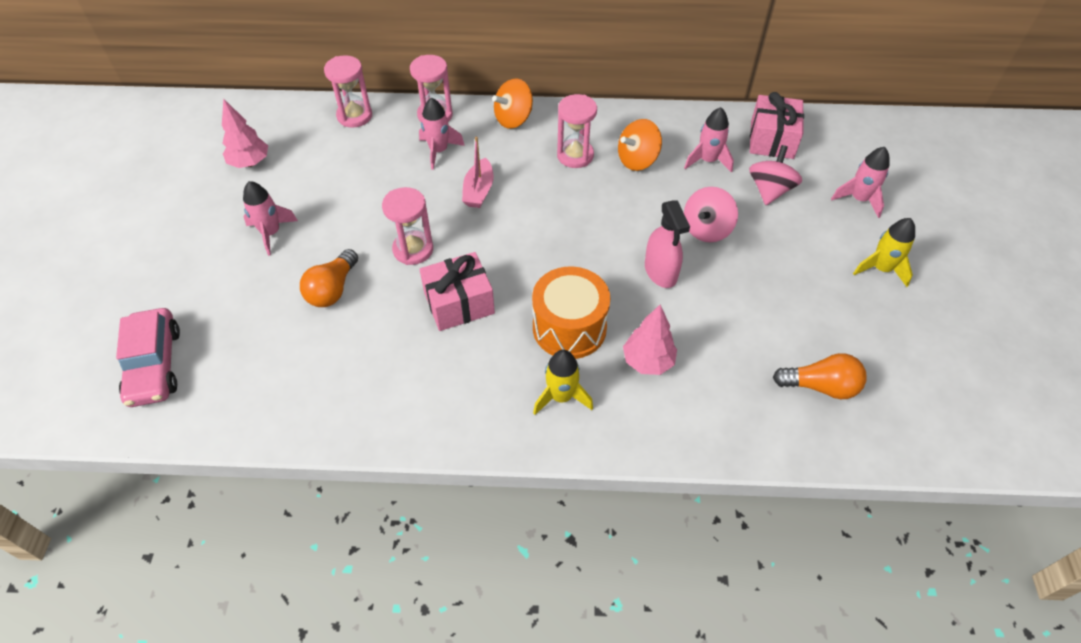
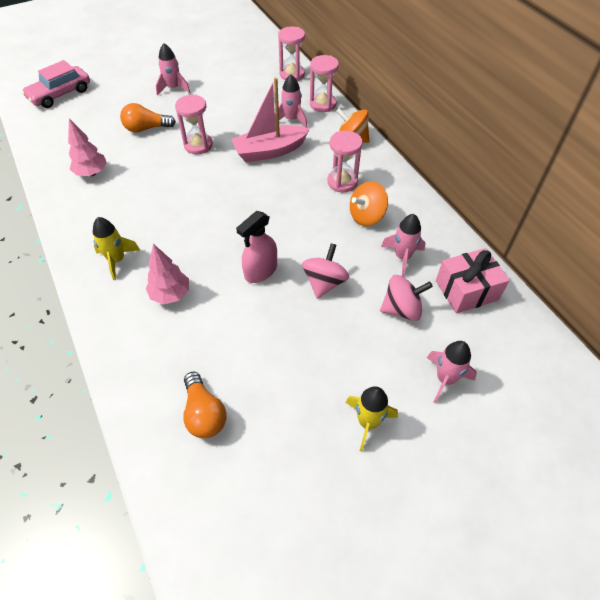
camera: 60 degrees right, 0 degrees up
pink tree [222,98,268,168] -> pink tree moved to [68,118,107,176]
pink gift [420,252,495,331] -> none
pink boat [462,137,494,208] -> pink boat [231,77,310,162], size x1.62
orange drum [532,266,611,359] -> none
orange spinning top [618,119,662,171] -> orange spinning top turned 60 degrees counterclockwise [350,181,388,226]
pink spinning top [684,187,738,242] -> pink spinning top turned 105 degrees clockwise [302,243,349,298]

